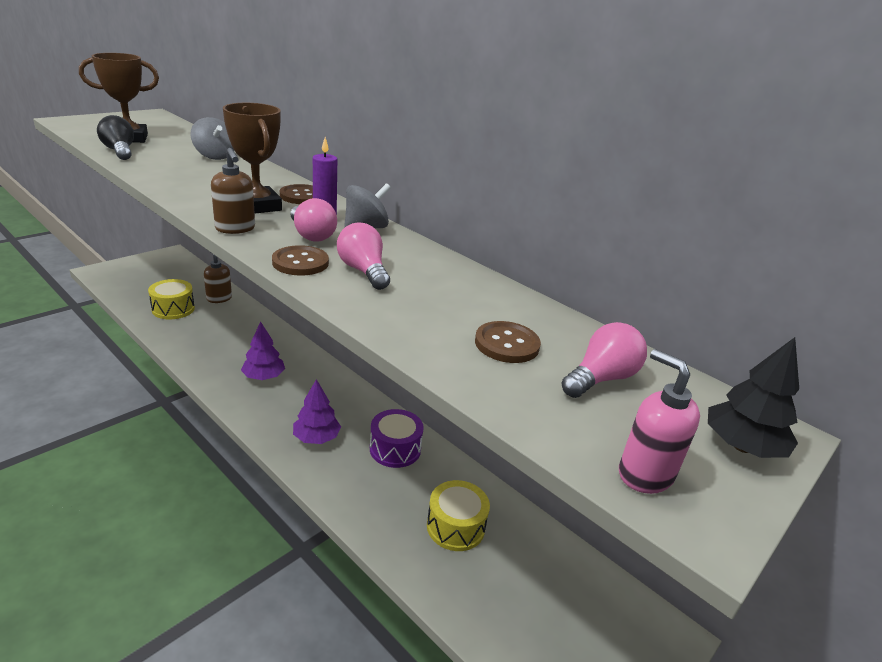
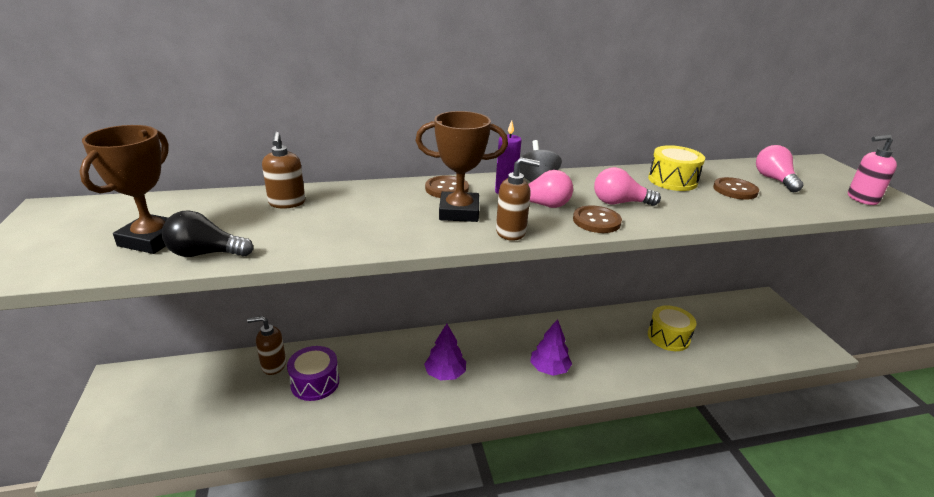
camera: 55 degrees left, 0 degrees up
yellow drum [148,279,195,319] -> yellow drum moved to [648,145,705,191]
grey spinning top [190,117,234,160] -> brown soap dispenser [262,132,305,208]
purple drum [370,409,424,468] -> purple drum moved to [287,346,339,401]
black tree [708,337,799,458] -> none

